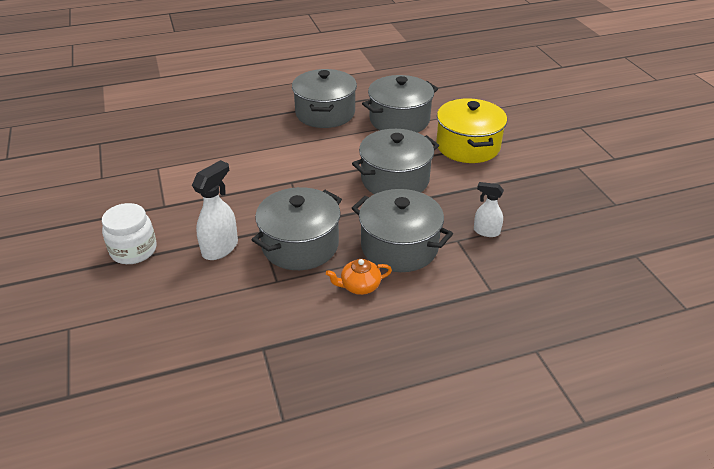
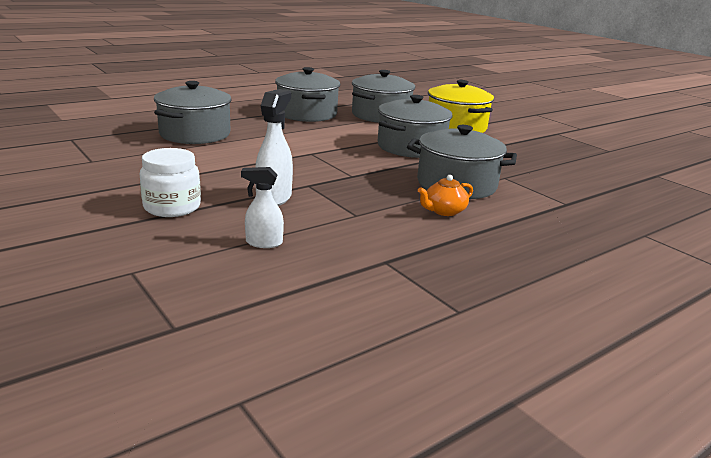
camera: 20 degrees left, 15 degrees down
grey pot [252,187,342,270] -> grey pot moved to [154,81,232,144]
white spray bottle [474,182,504,237] -> white spray bottle moved to [241,167,284,248]

